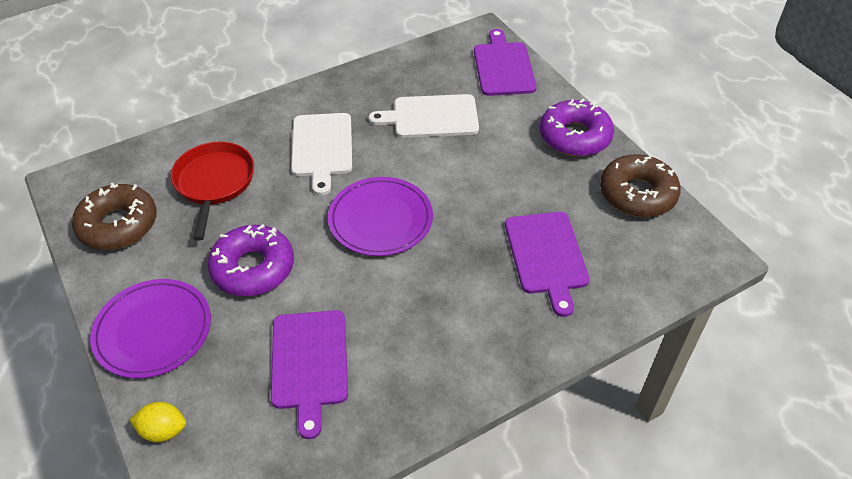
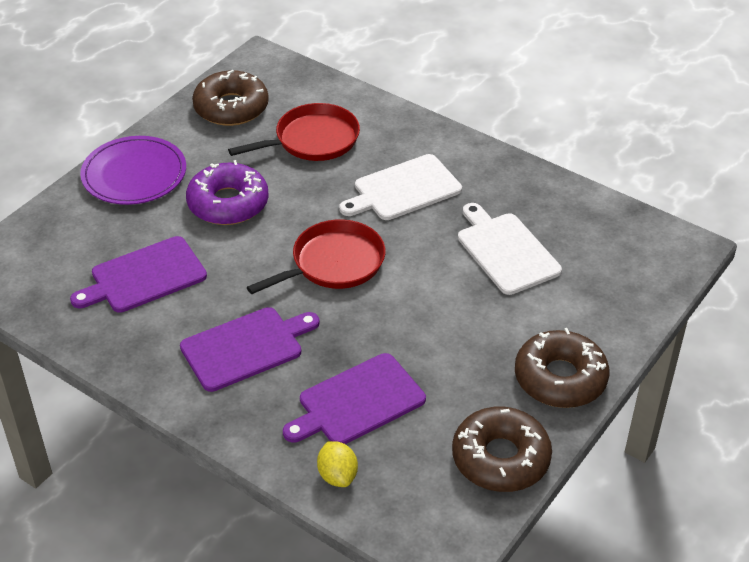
camera: 65 degrees right, 5 degrees down
yellow lemon [130,402,186,442] -> yellow lemon moved to [317,441,358,487]
purple plate [328,177,433,256] -> red pan [247,219,386,294]
purple cutting board [474,29,537,96] -> purple cutting board moved to [180,307,320,392]
purple donut [540,99,614,156] -> brown donut [515,328,609,408]

